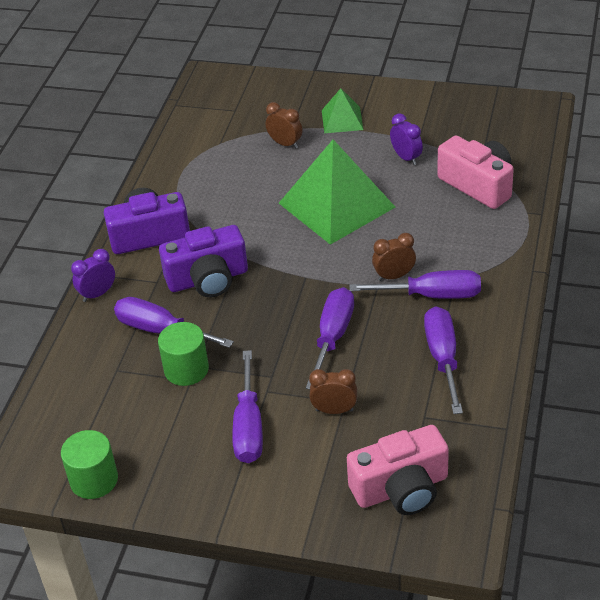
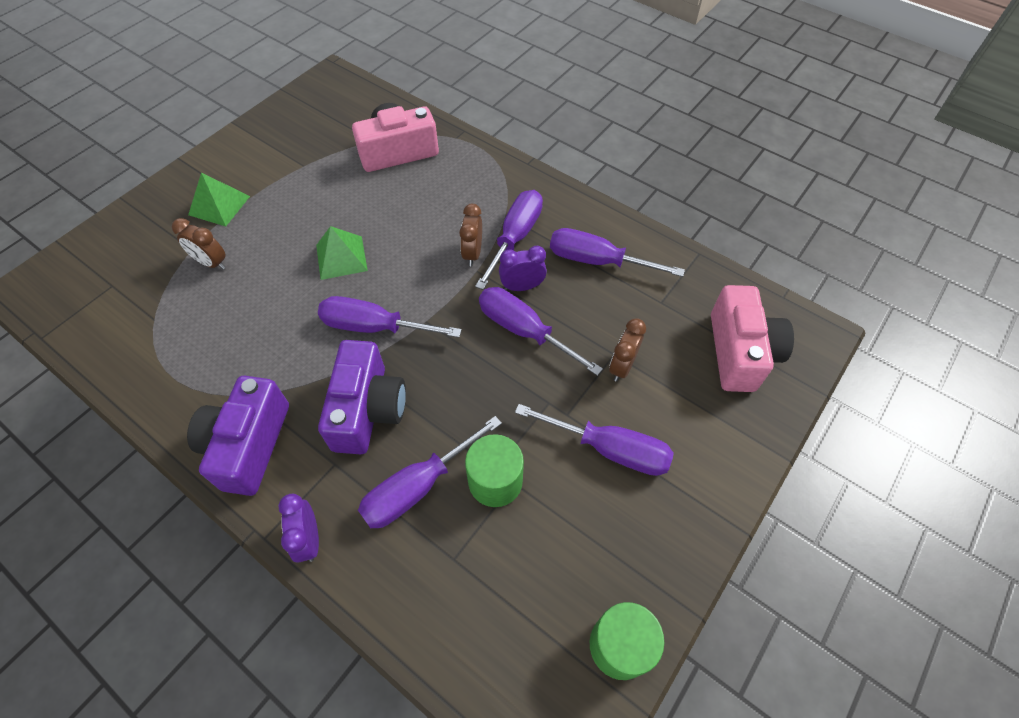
camera: 70 degrees left, 15 degrees up
brown clock [266,102,302,148] -> brown clock turned 120 degrees counterclockwise [172,218,226,270]
green pyramid [279,139,395,245] -> green pyramid [316,226,368,280], size x0.50
purple clock [390,113,423,165] -> purple clock moved to [499,246,547,291]
none -> purple screwdriver [318,296,462,338]

